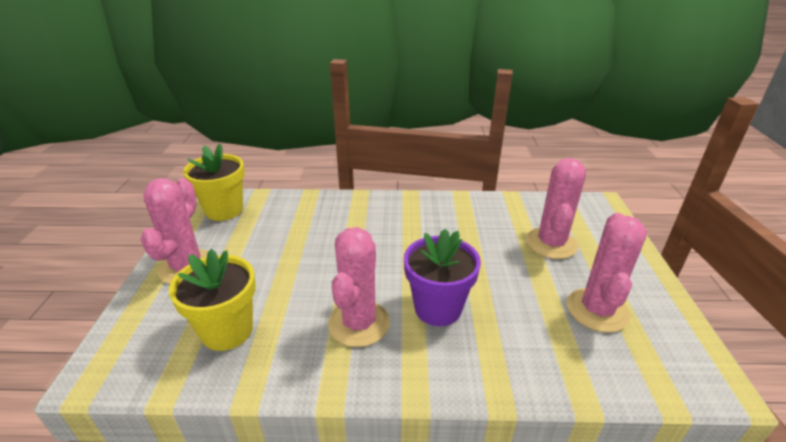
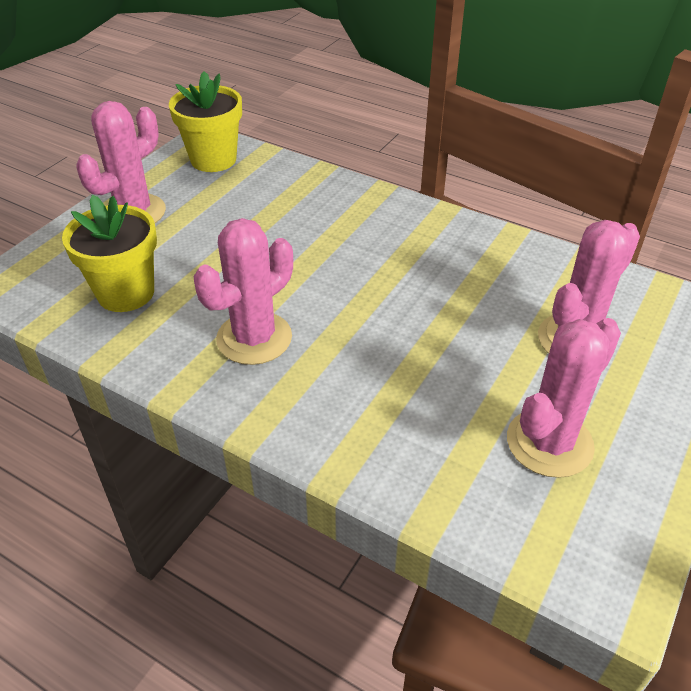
camera: 30 degrees right, 10 degrees up
purple flower pot [404,229,481,326] -> none

